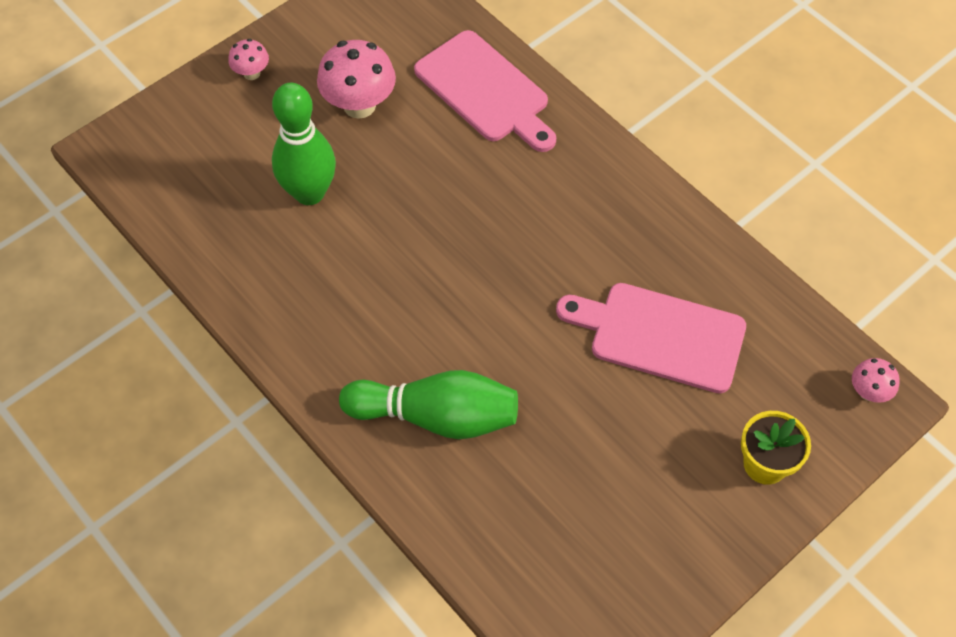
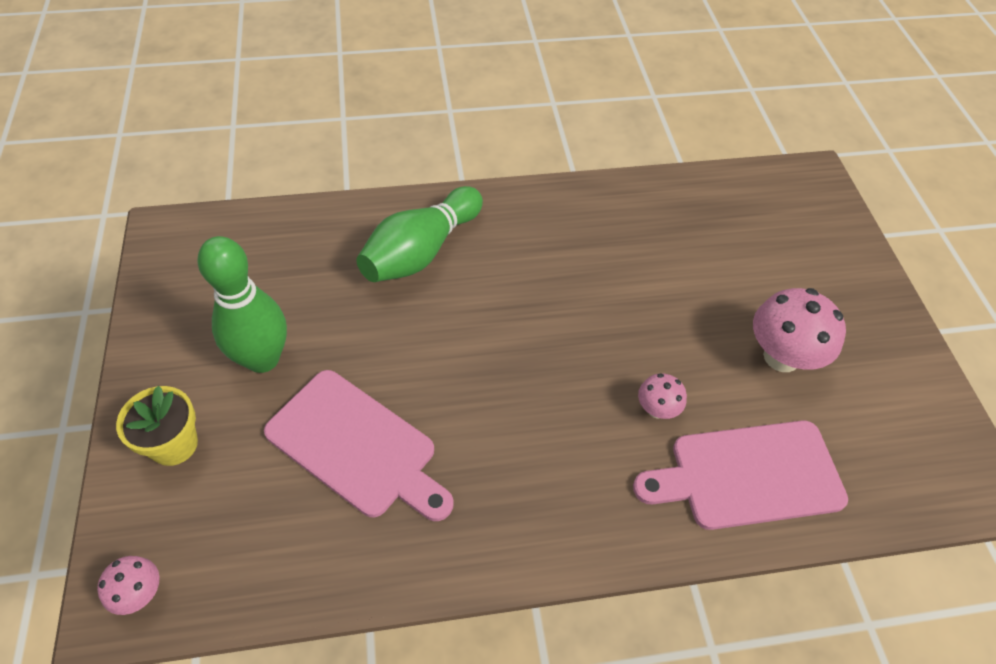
camera: 120 degrees right, 5 degrees down
pink mushroom [228,39,269,80] -> pink mushroom moved to [638,373,687,419]
green bowling pin [272,83,336,205] -> green bowling pin moved to [197,236,287,373]
pink cutting board [556,283,746,394] -> pink cutting board turned 75 degrees clockwise [264,370,454,521]

